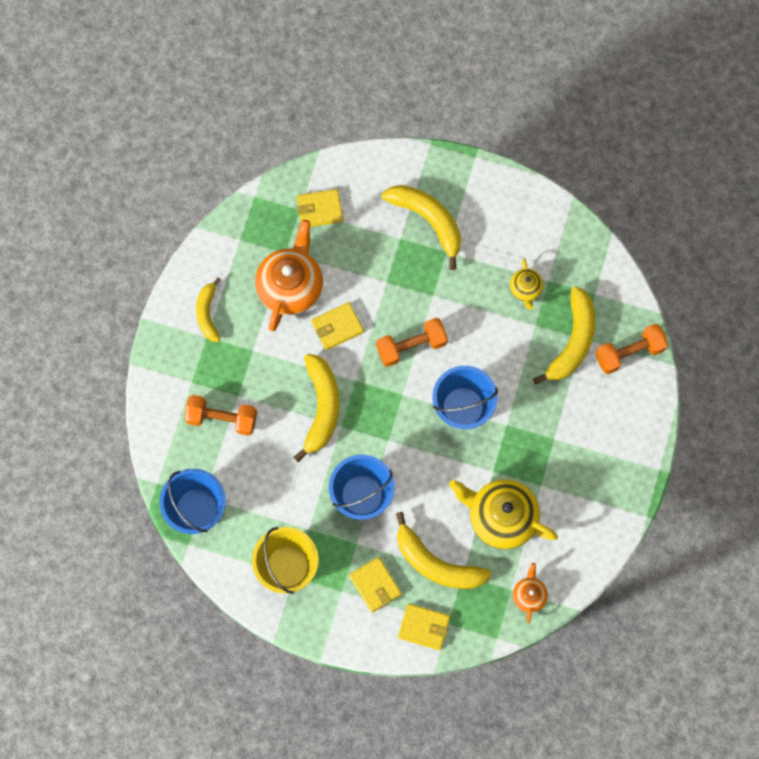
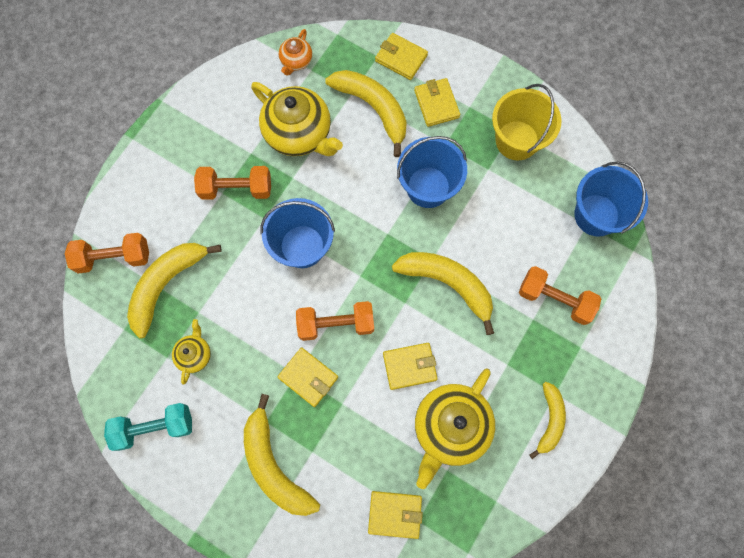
camera: 165 degrees left, 0 degrees up
orange teapot [255,220,323,331] -> yellow teapot [415,369,495,489]
yellow banana [294,354,340,462] -> yellow banana turned 105 degrees clockwise [392,252,494,335]
none -> turquoise dumbbell [104,403,192,451]
none -> orange dumbbell [194,166,271,200]
none -> yellow wallet [277,347,338,407]

